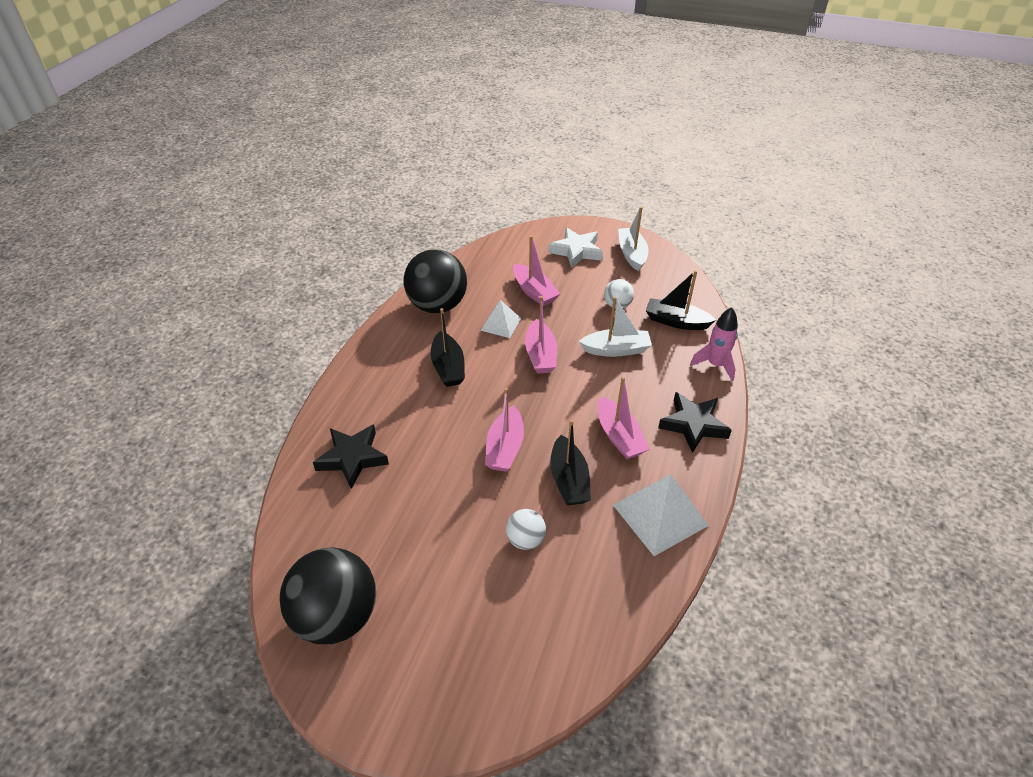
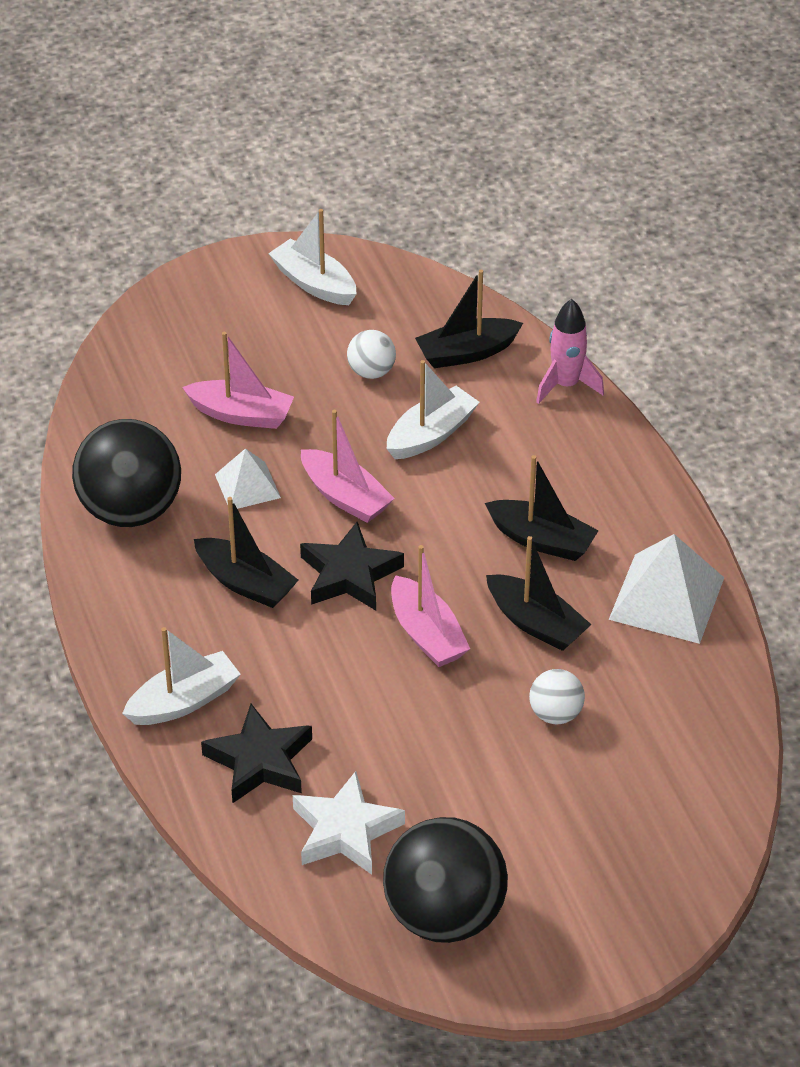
camera: 40 degrees left, 0 degrees up
white star [549,227,603,268] -> white star moved to [293,771,405,875]
pink boat [598,377,650,459] -> black boat [485,455,599,561]
black star [658,392,732,453] -> black star moved to [300,522,404,610]
none -> white boat [122,627,241,725]

